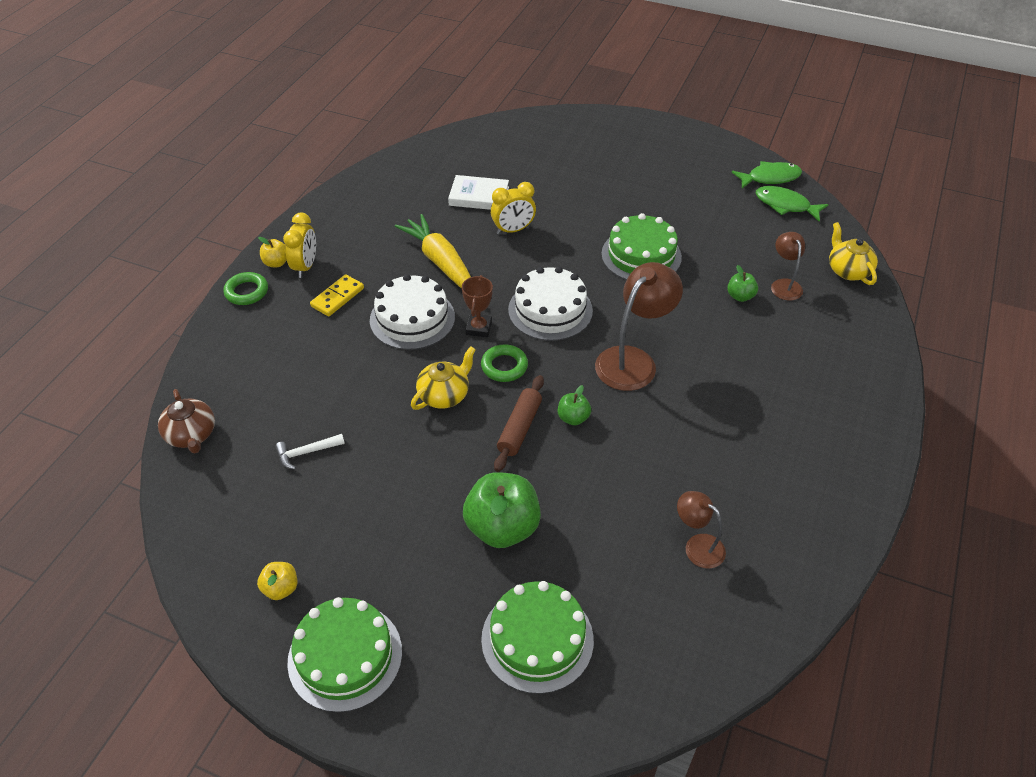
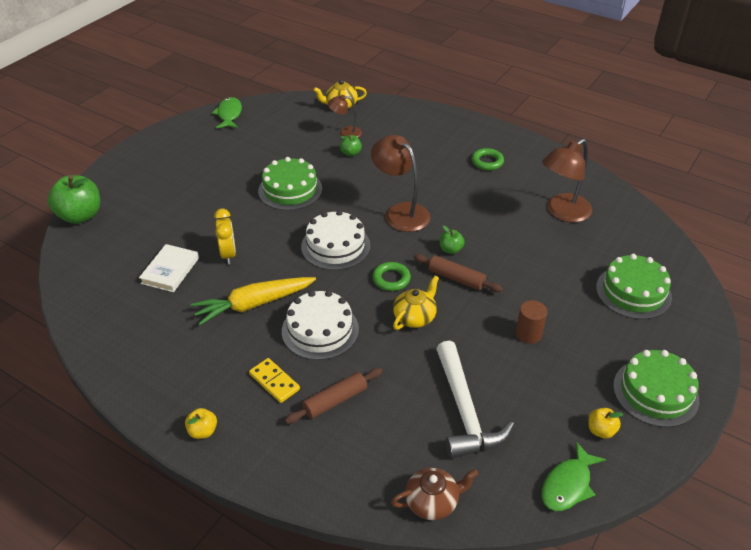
camera: 80 degrees left, 5 degrees down
green ring [223,272,268,305] -> green ring moved to [472,148,504,170]
white hammer [275,434,345,470] -> white hammer [436,341,514,459], size x2.27
yellow clock [283,212,316,278] -> none
yellow teapot [411,347,476,410] -> yellow teapot turned 75 degrees clockwise [393,276,439,330]
brown trophy [462,275,493,337] -> none
green apple [463,472,541,548] -> green apple moved to [47,175,100,224]
brown lamp [677,491,726,569] -> brown lamp [542,139,592,222], size x1.78
green fish [756,186,829,222] -> green fish moved to [542,442,606,511]
none -> brown rolling pin [285,368,383,424]
none -> brown cylinder [516,300,547,344]

